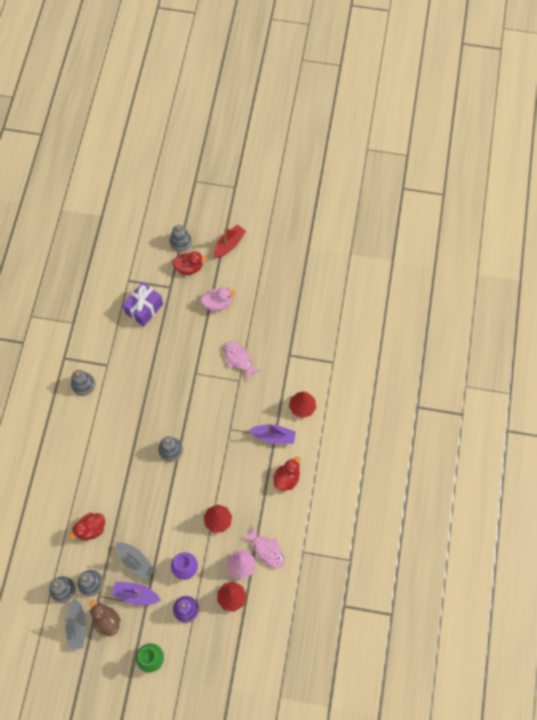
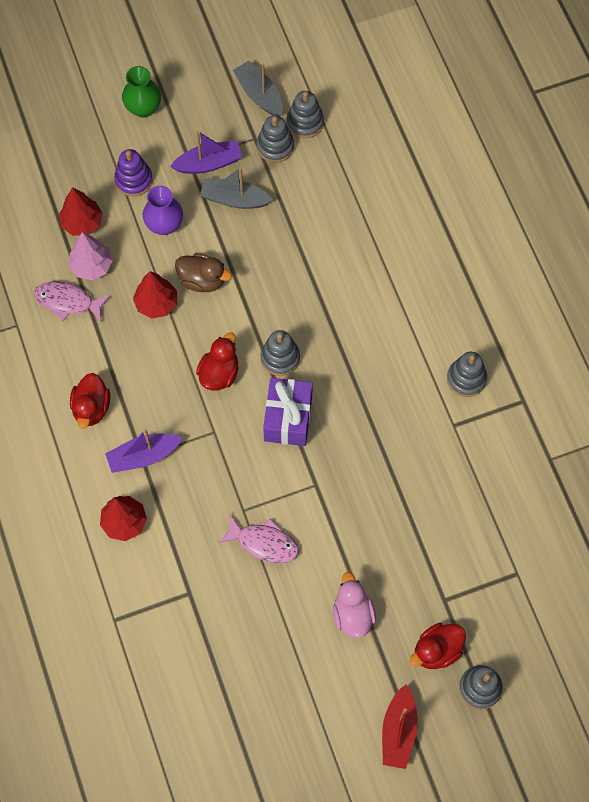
camera: 150 degrees right, 0 degrees up
red duck [69,513,105,540] -> red duck moved to [196,332,239,391]
brown duck [89,600,121,636] -> brown duck moved to [175,253,232,292]
purple gift [122,282,163,327] -> purple gift moved to [263,378,313,446]
pink duck [200,287,236,312] -> pink duck turned 120 degrees clockwise [333,572,376,638]

